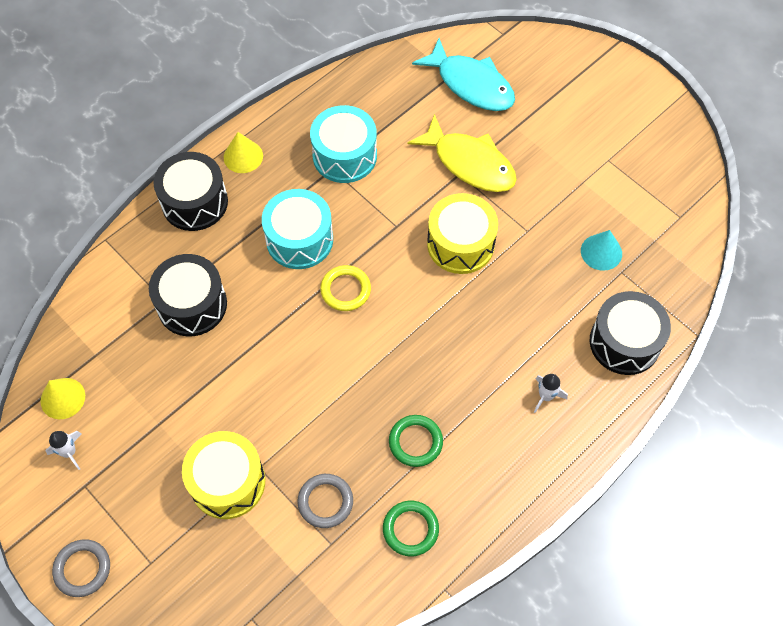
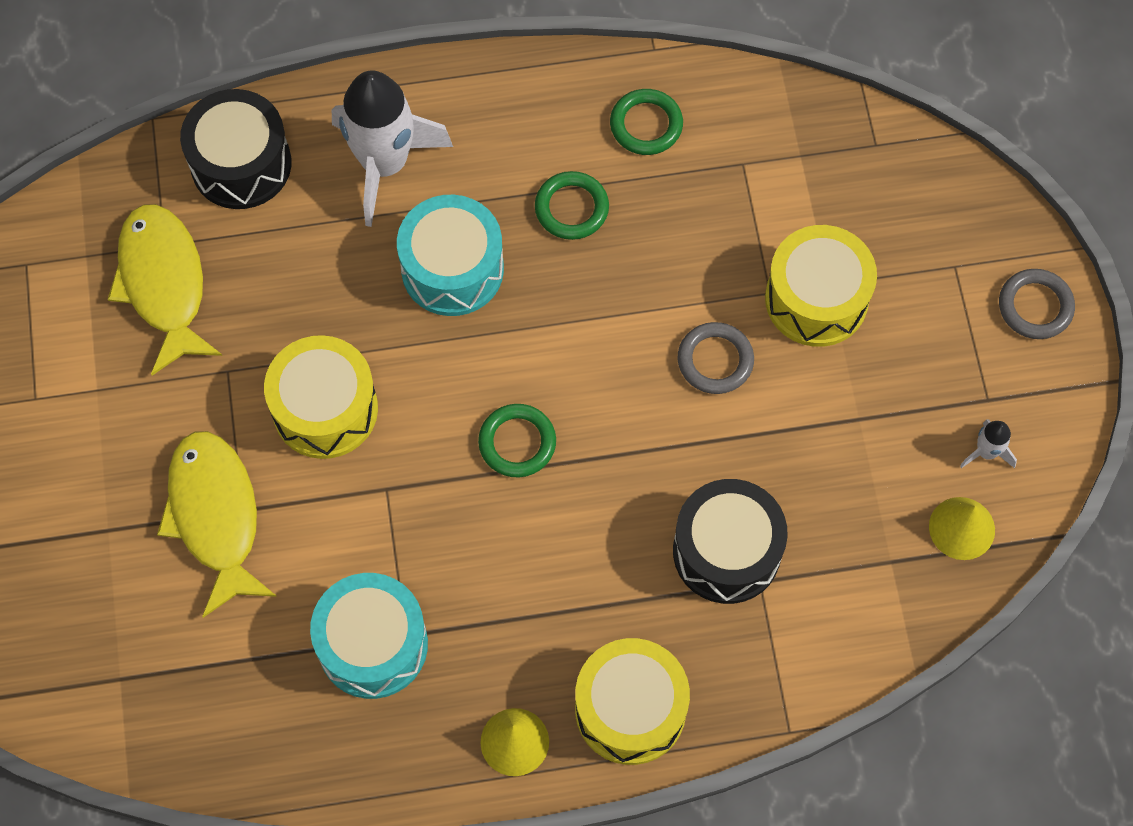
camera: 145 degrees left, 5 degrees up
black drum [153,152,228,231] -> yellow drum [575,638,690,765]
turquoise drum [262,189,333,269] -> turquoise drum moved to [397,195,504,316]
grey ring [297,474,353,528] -> grey ring moved to [678,322,754,394]
yellow ring [320,265,371,311] -> green ring [478,404,556,477]
turquoise fish [412,38,515,111] -> none
white rocket [534,374,568,413] -> white rocket [332,70,453,227], size x2.38
turquoise cone [581,230,622,271] -> yellow fish [108,204,222,375]

